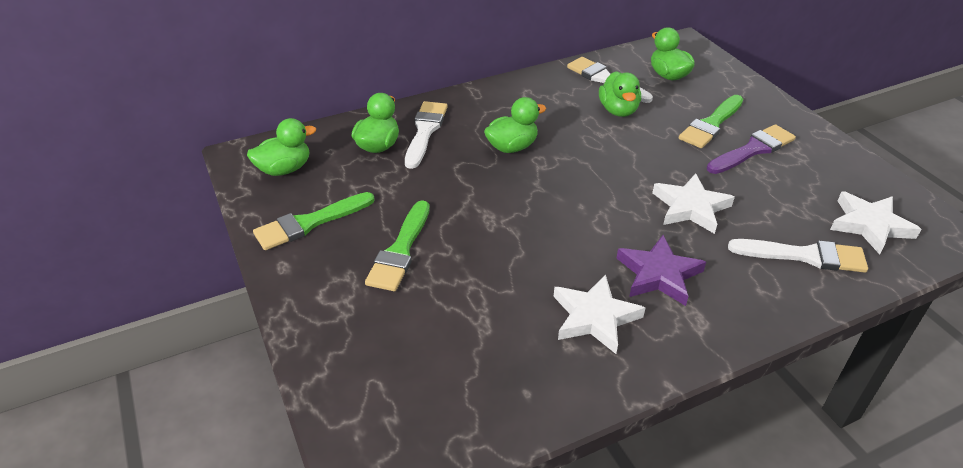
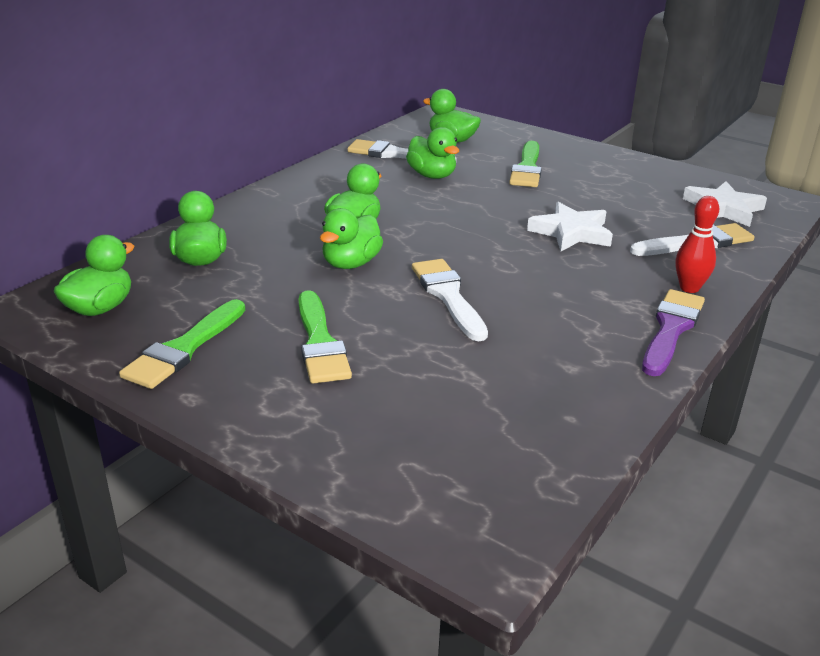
camera: 30 degrees left, 10 degrees down
white brush [405,101,448,169] -> white brush moved to [412,259,488,341]
white star [554,274,645,354] -> none
purple star [616,235,706,306] -> none
purple brush [707,124,796,174] -> purple brush moved to [642,289,705,376]
none -> green duck [320,208,383,269]
none -> red bowling pin [676,196,719,293]

